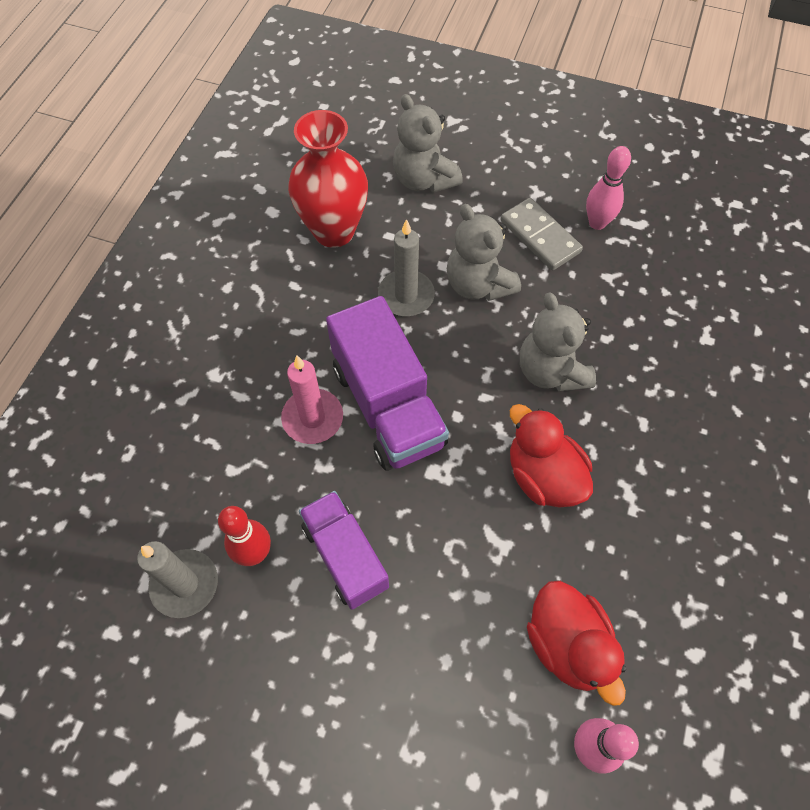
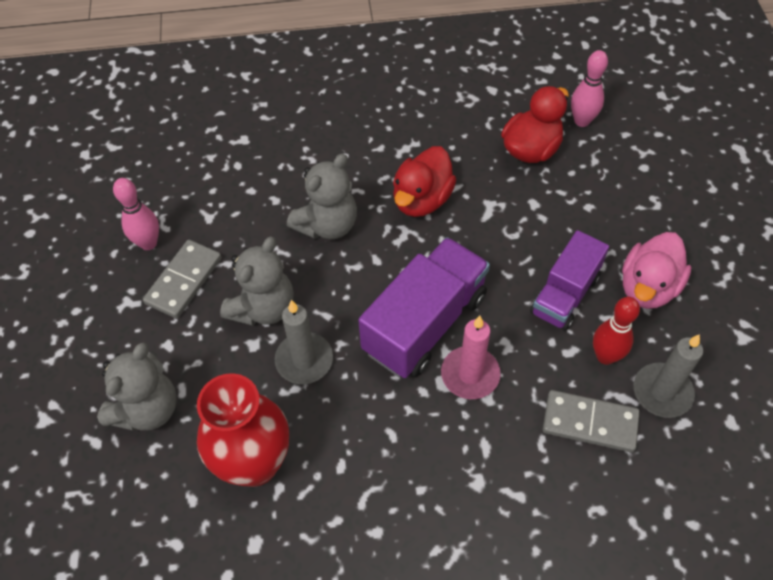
camera: 115 degrees left, 5 degrees down
none -> grey domino [543,390,640,452]
none -> pink duck [622,232,692,309]

